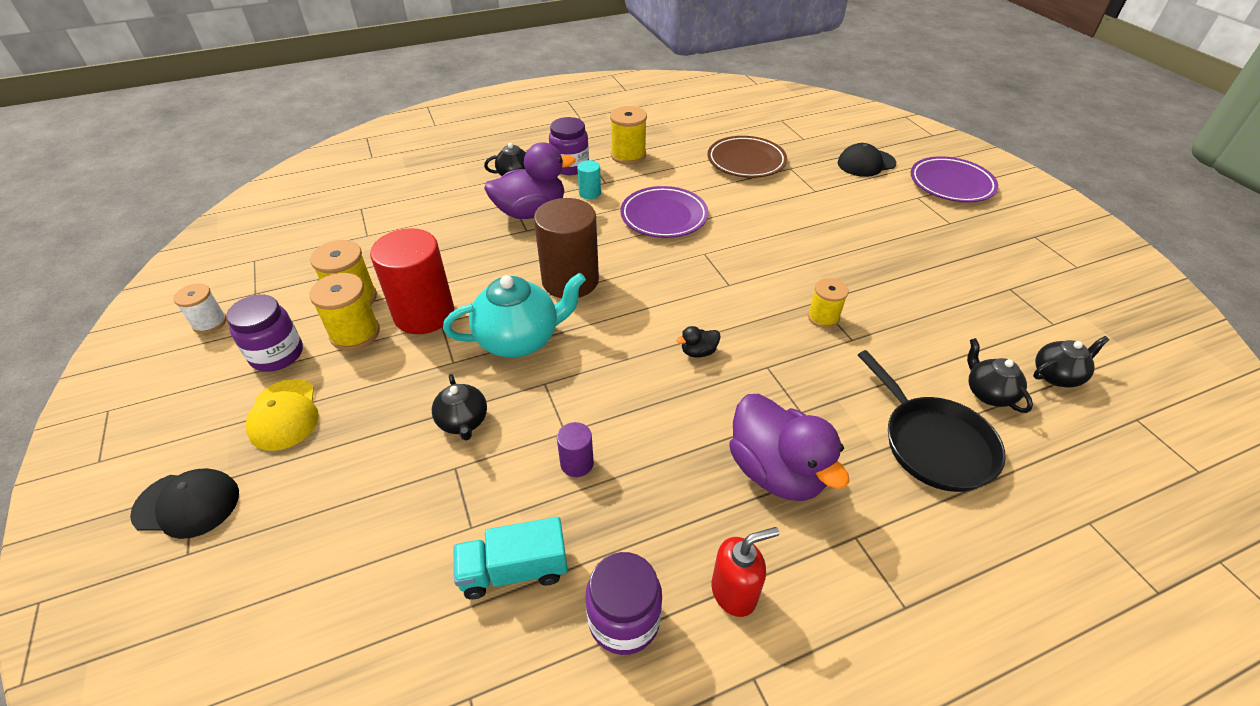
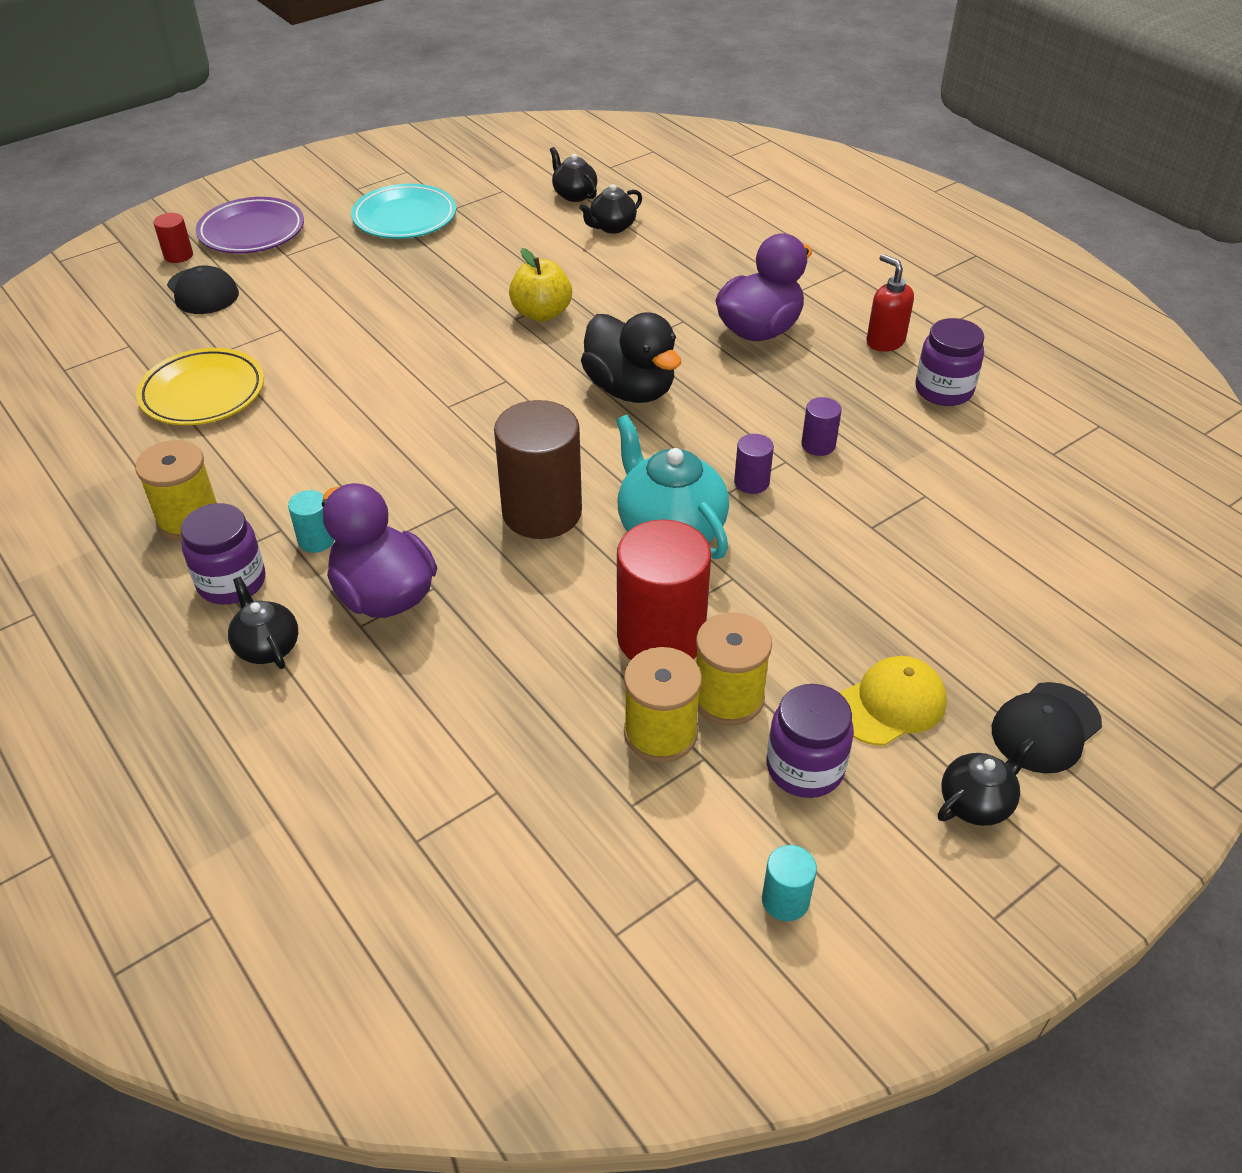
camera: 105 degrees left, 0 degrees up
black cap [130,468,239,539] -> black cap turned 120 degrees counterclockwise [992,682,1102,773]
white spool [173,283,226,334] -> turquoise cylinder [762,845,817,921]
black teapot [432,374,487,440] -> black teapot moved to [938,737,1035,826]
turquoise truck [453,517,568,599] -> none
purple plate [620,186,709,238] -> none
black duck [676,326,721,358] -> black duck [581,312,681,403], size x2.43
brown plate [708,136,787,178] -> yellow plate [136,348,264,425]
yellow spool [808,278,848,328] -> yellow apple [509,248,572,322]
black pan [858,350,1006,492] -> none
none -> red cylinder [153,213,193,263]
none -> turquoise plate [351,184,456,239]
none -> purple cylinder [734,434,774,494]

